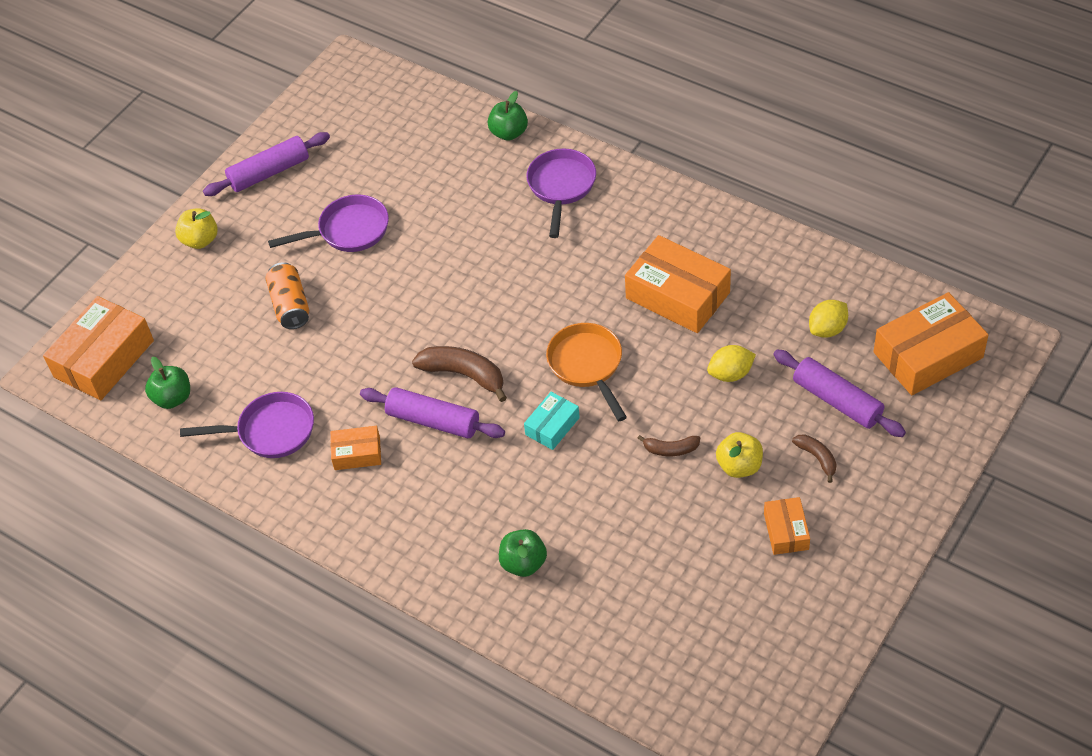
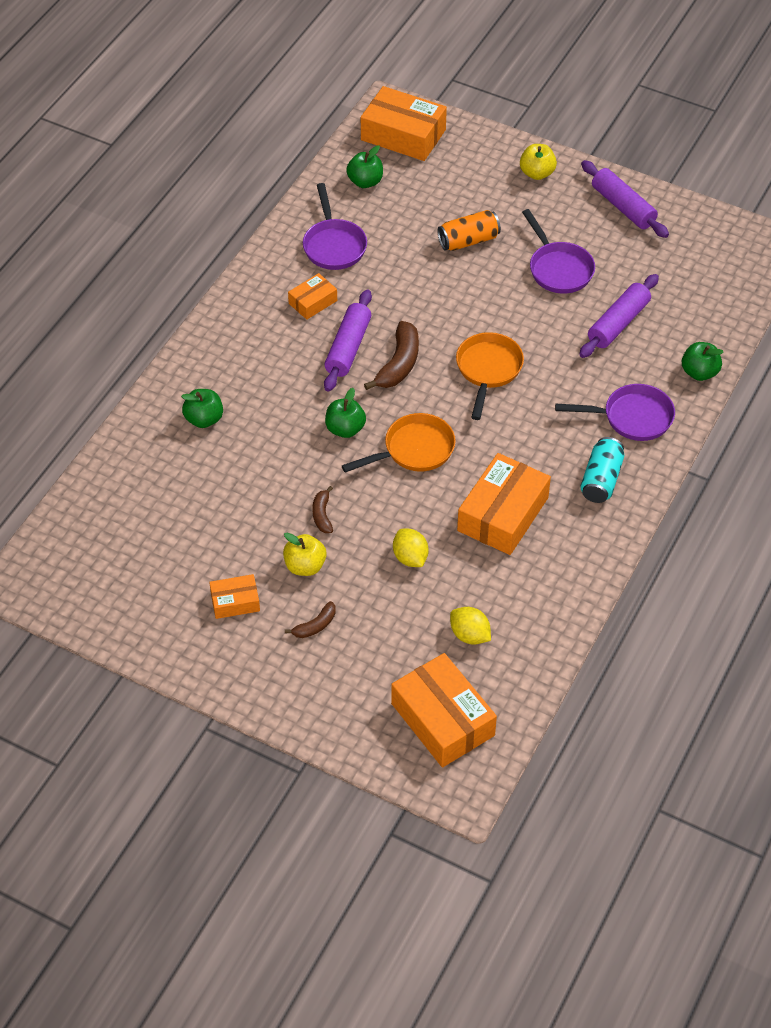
camera: 80 degrees right, 0 degrees up
orange box [330,426,381,470] -> orange box turned 60 degrees clockwise [288,273,337,320]
turquoise box [524,392,580,450] -> green apple [325,388,366,438]
purple rolling pin [773,350,906,437] -> purple rolling pin moved to [579,274,659,358]
none -> orange pan [456,332,524,420]
none -> turquoise can [580,437,624,503]

